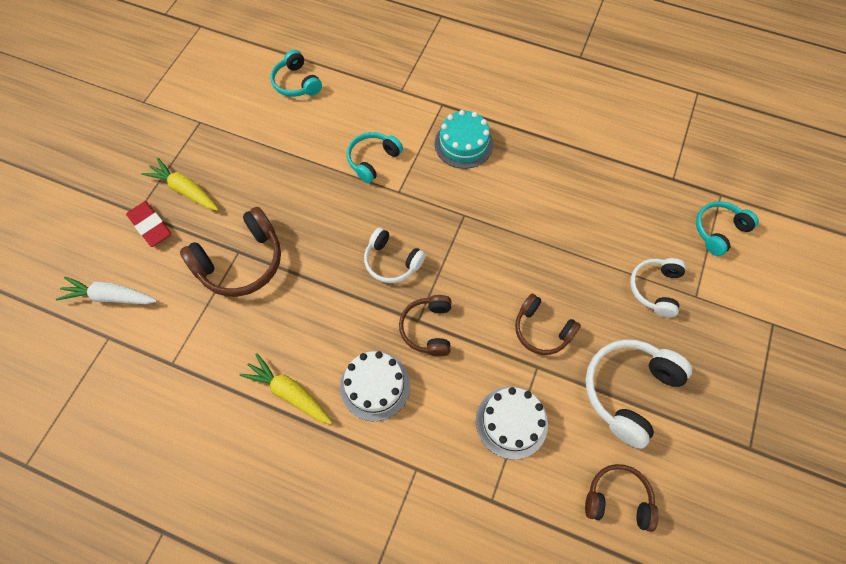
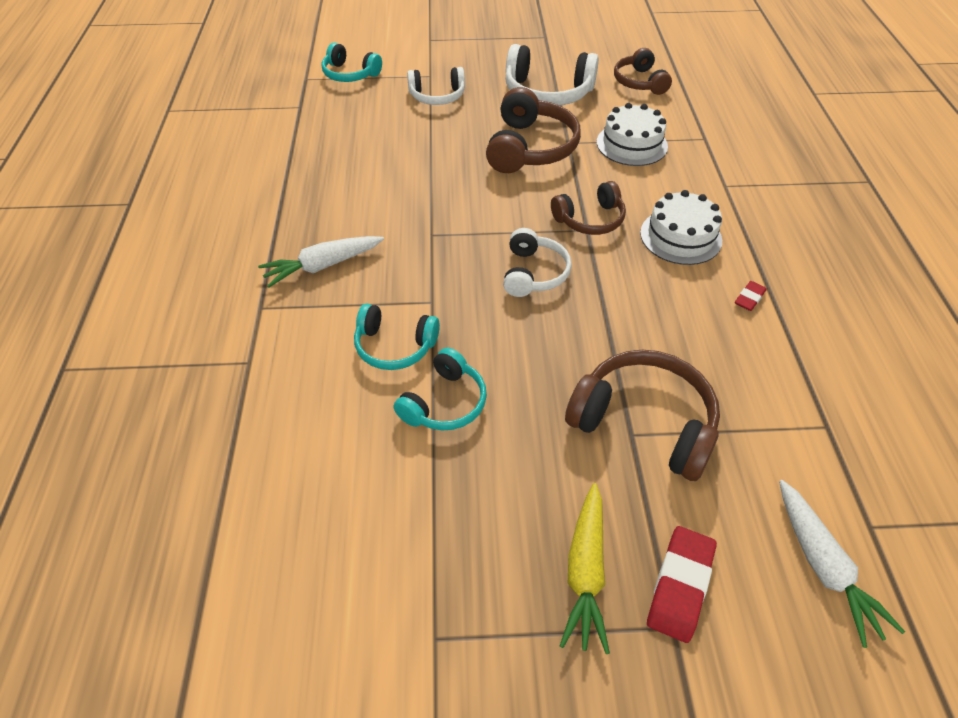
camera: 115 degrees left, 15 degrees down
yellow carrot [239,353,332,424] -> red eraser [735,281,767,311]
turquoise headphones [271,50,322,97] -> turquoise headphones moved to [394,348,487,430]
turquoise cake [435,110,493,169] -> white carrot [258,236,384,288]
brown headphones [515,294,581,355] -> brown headphones [486,87,581,173], size x1.58

